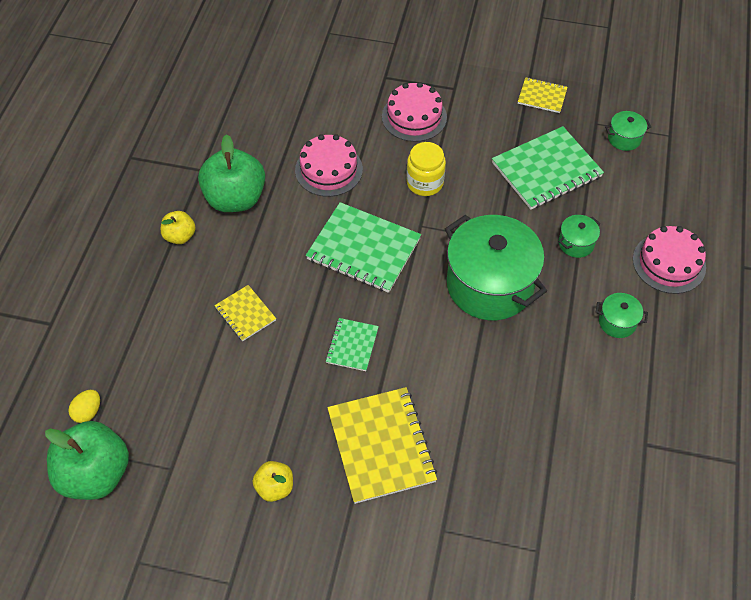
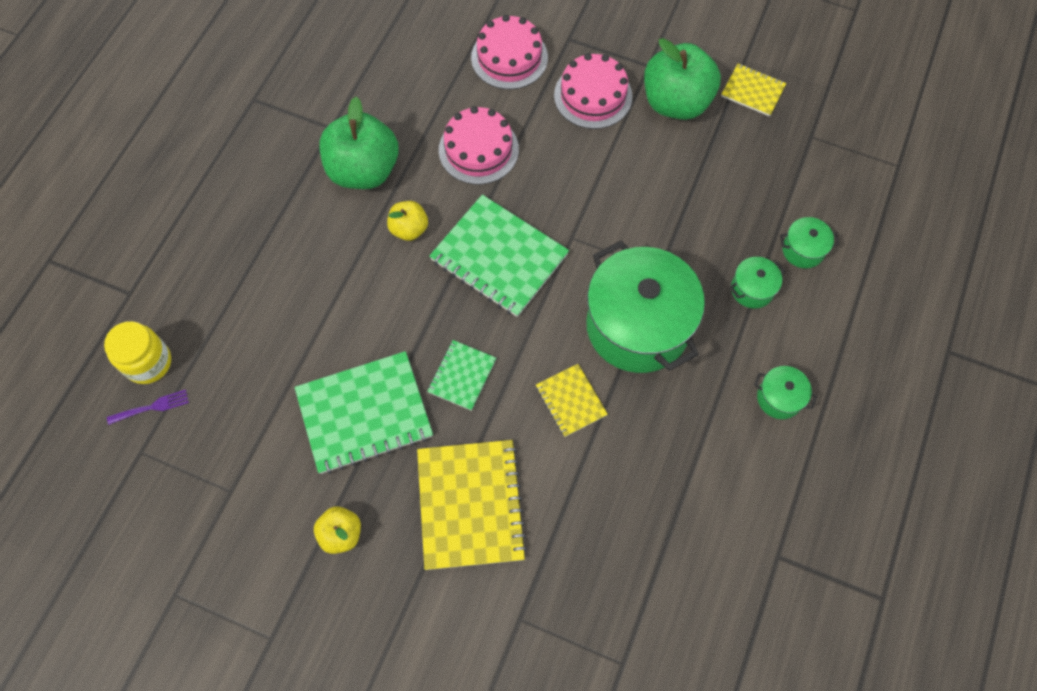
camera: 10 degrees right, 10 degrees up
green apple [45,421,129,500] -> green apple moved to [644,38,721,120]
yellow egg [68,390,100,423] -> purple fork [107,390,189,425]
yellow apple [161,211,196,244] -> yellow apple moved to [387,201,428,241]
yellow notebook [214,285,276,341] -> yellow notebook moved to [536,364,608,437]
yellow jar [406,142,446,196] -> yellow jar moved to [104,321,171,384]
green notebook [492,126,604,210] -> green notebook moved to [294,351,433,474]
green pot [605,111,651,151] -> green pot moved to [780,217,839,268]
pink cake [633,226,706,294] -> pink cake moved to [471,15,548,89]

